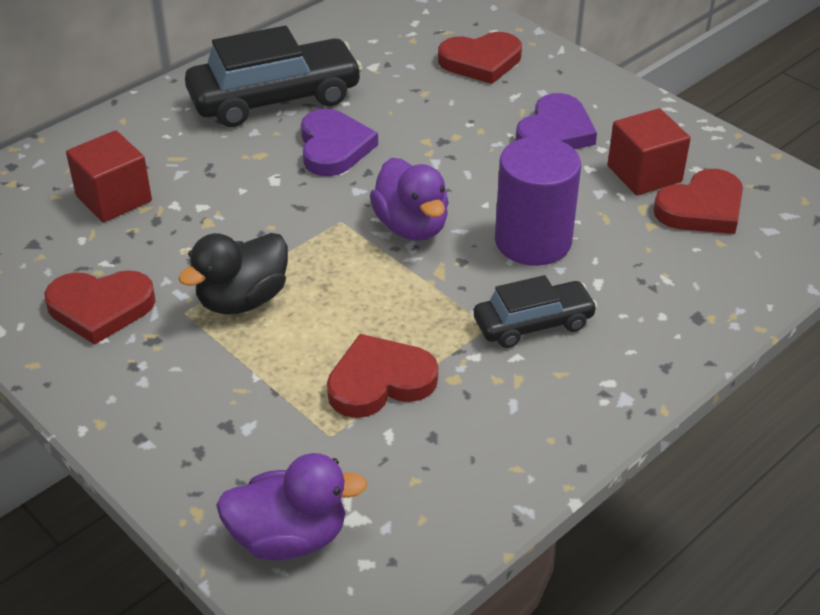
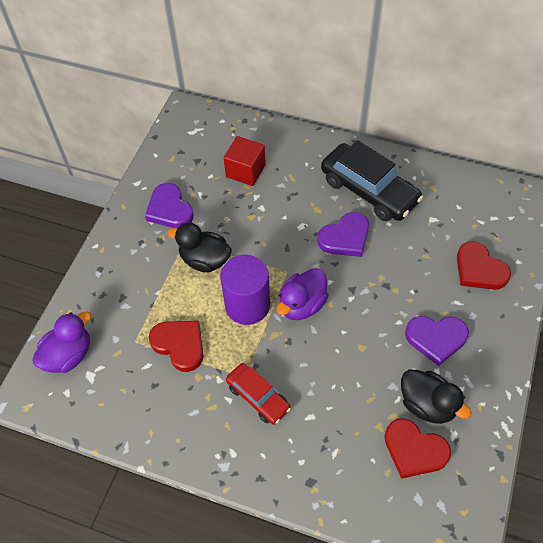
camera: 65 degrees right, 15 degrees up
red heart [44,270,156,345] -> purple heart [145,183,194,228]
purple duck [216,453,368,560] -> purple duck turned 105 degrees counterclockwise [32,311,91,373]
black car [474,275,598,348] -> red car [226,363,291,425]
purple cylinder [495,136,581,266] -> purple cylinder moved to [220,255,270,325]
red cube [608,108,691,195] -> black duck [401,369,472,424]

